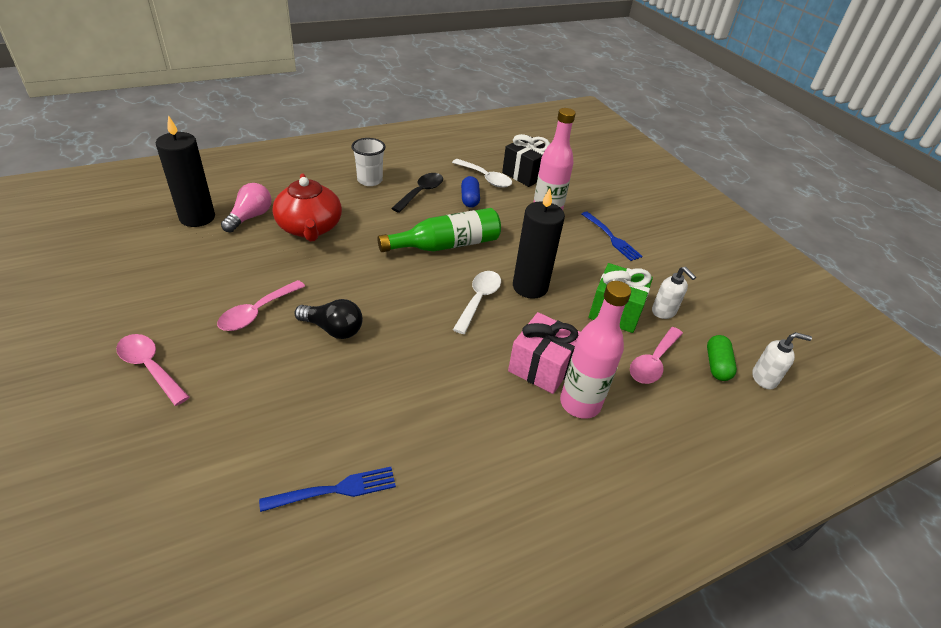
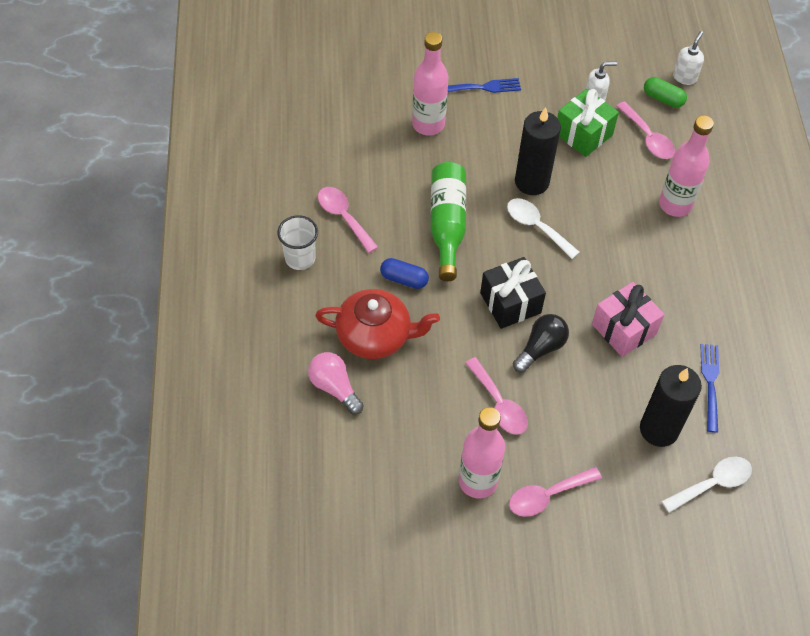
camera: 65 degrees left, 15 degrees up
black candle [156,115,215,227] -> black candle moved to [640,365,702,447]
black spoon [391,173,443,213] -> pink spoon [318,187,378,253]
white spoon [452,159,512,188] -> white spoon moved to [661,456,752,513]
blue capsule [461,176,480,208] -> blue capsule moved to [380,258,429,289]
black gift [502,134,550,187] -> black gift moved to [480,257,546,329]
pink gift [508,312,580,394] -> pink gift moved to [592,282,664,357]
none -> pink bottle [459,407,505,498]

